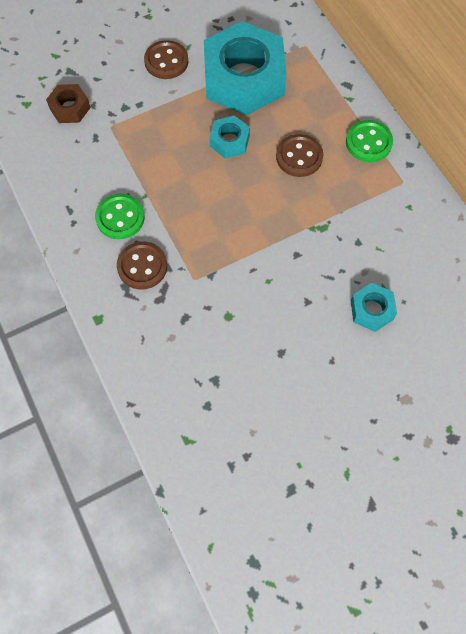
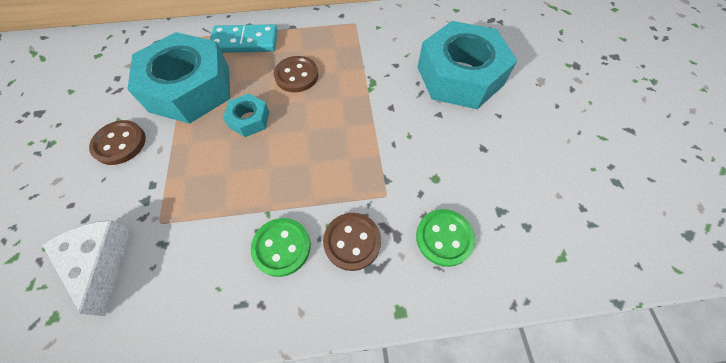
camera: 70 degrees left, 5 degrees down
brown nut [46,84,91,123] -> white cheese [43,220,131,316]
green button [346,120,393,162] -> green button moved to [416,209,475,267]
turquoise nut [351,283,397,332] -> turquoise nut [418,21,517,109], size x2.22
none -> turquoise domino [210,24,278,53]

